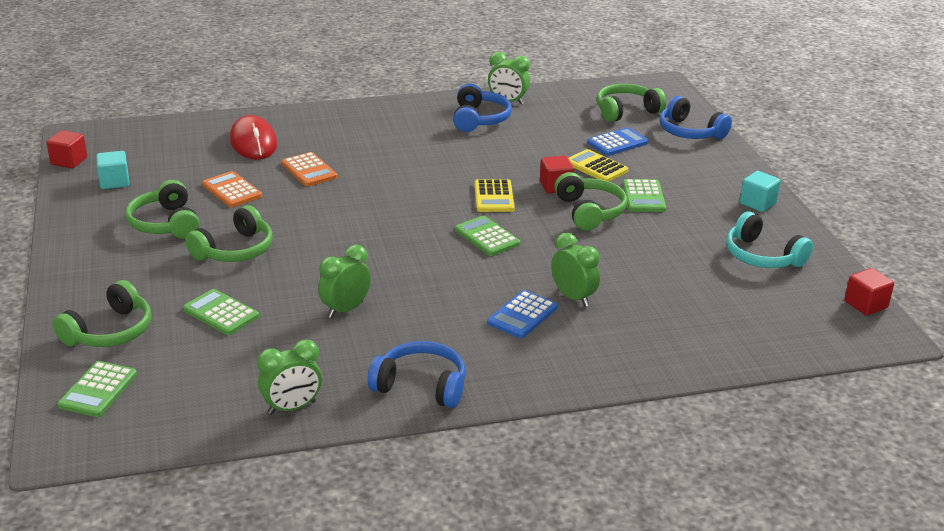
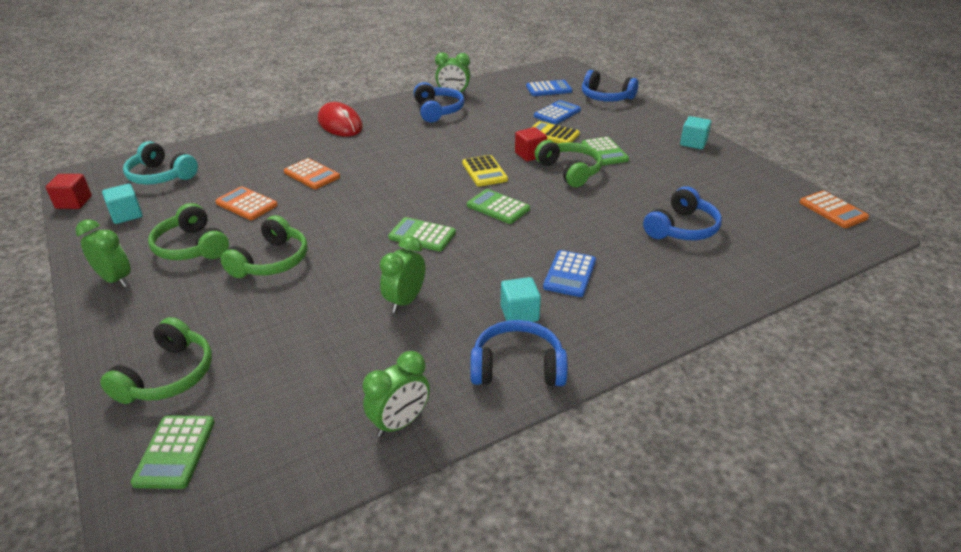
camera: 15 degrees left, 5 degrees up
green calculator [183,289,259,335] -> green calculator moved to [388,217,456,251]
red mouse [230,115,277,159] -> red mouse moved to [318,102,363,136]
green clock [551,233,600,307] -> green clock moved to [76,219,131,287]
green headphones [596,84,666,122] -> blue calculator [526,80,572,96]
turquoise headphones [726,212,813,268] -> turquoise headphones moved to [123,141,198,185]
red cube [845,268,894,316] -> orange calculator [799,191,869,228]
none -> turquoise cube [501,277,541,322]
none -> blue headphones [643,186,722,240]

